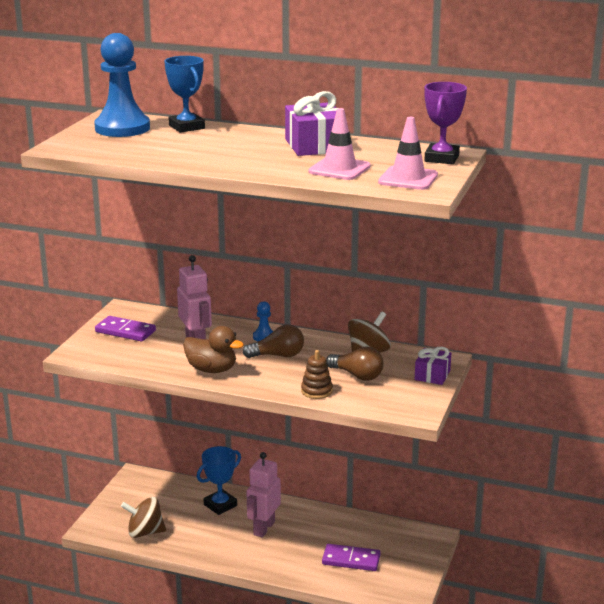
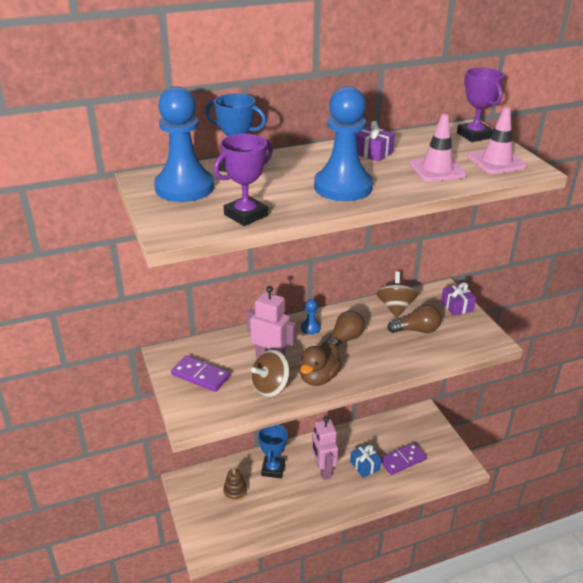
camera: 40 degrees left, 10 degrees up
purple domino [95,316,156,342] -> purple domino turned 45 degrees clockwise [171,356,230,392]
brown spinning top [121,497,166,538] -> brown spinning top moved to [251,350,290,397]
brown duck [183,326,244,373] -> brown duck turned 135 degrees clockwise [300,342,342,386]
purple gift [285,91,338,156] -> purple gift [356,121,395,162], size x0.61
brown stacking toy [301,350,333,399] -> brown stacking toy moved to [223,468,247,501]
none -> purple trophy [214,134,273,226]
none -> blue pawn [314,86,373,201]
none -> blue gift [350,444,381,478]

